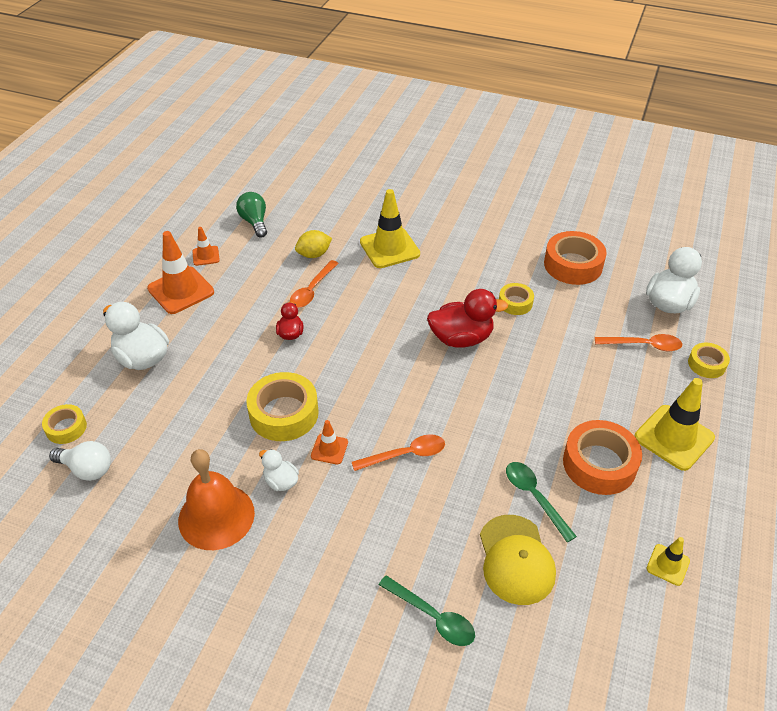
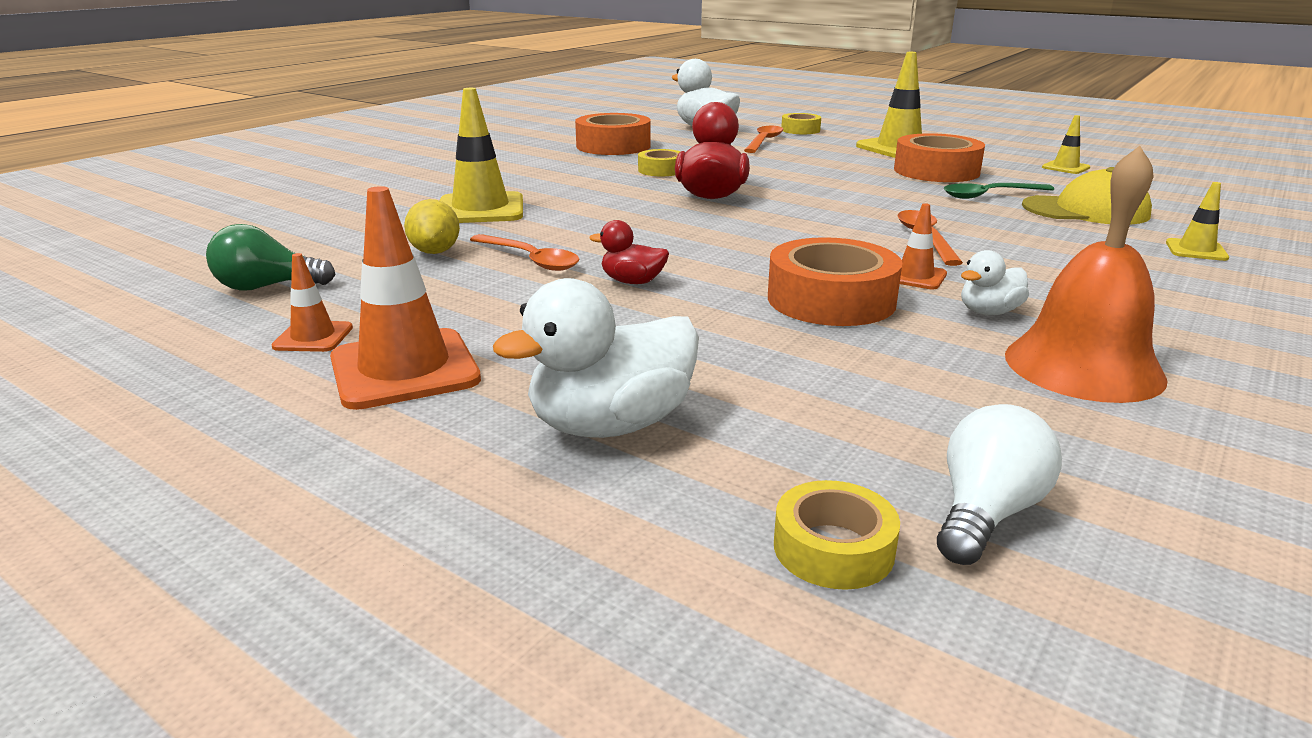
camera: 75 degrees left, 20 degrees down
yellow tape [246,372,319,441] -> orange tape [768,237,902,326]
green spoon [379,575,475,646] -> yellow traffic cone [1166,182,1229,261]

